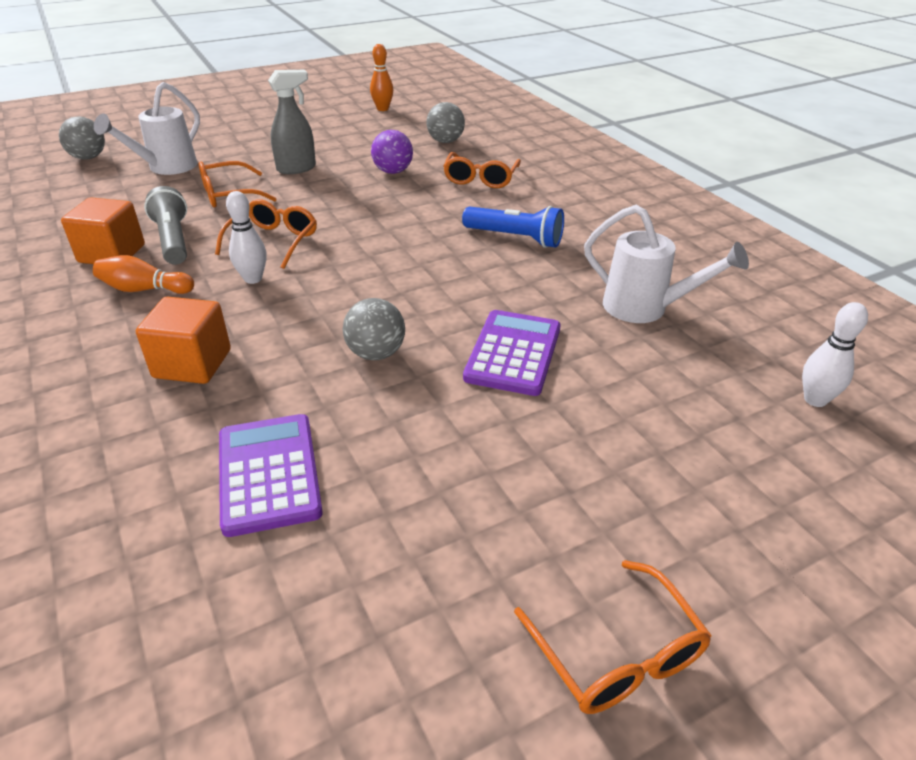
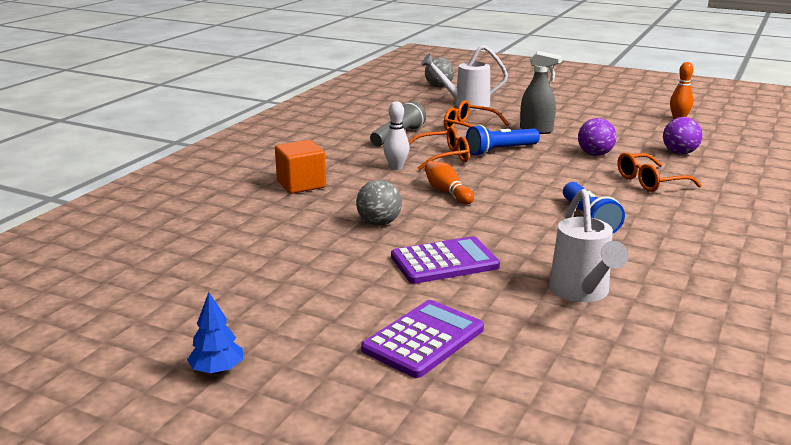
camera: 55 degrees right, 15 degrees down
orange cube [61,197,145,264] -> none
orange bowling pin [93,255,194,294] -> orange bowling pin moved to [425,161,474,205]
purple calculator [219,414,323,537] -> purple calculator moved to [361,300,484,378]
grey ball [426,102,465,143] -> purple ball [663,117,702,155]
orange glasses [514,560,712,714] -> blue tree [187,292,243,374]
white bowling pin [802,302,868,407] -> none
none -> blue flashlight [466,125,540,156]

